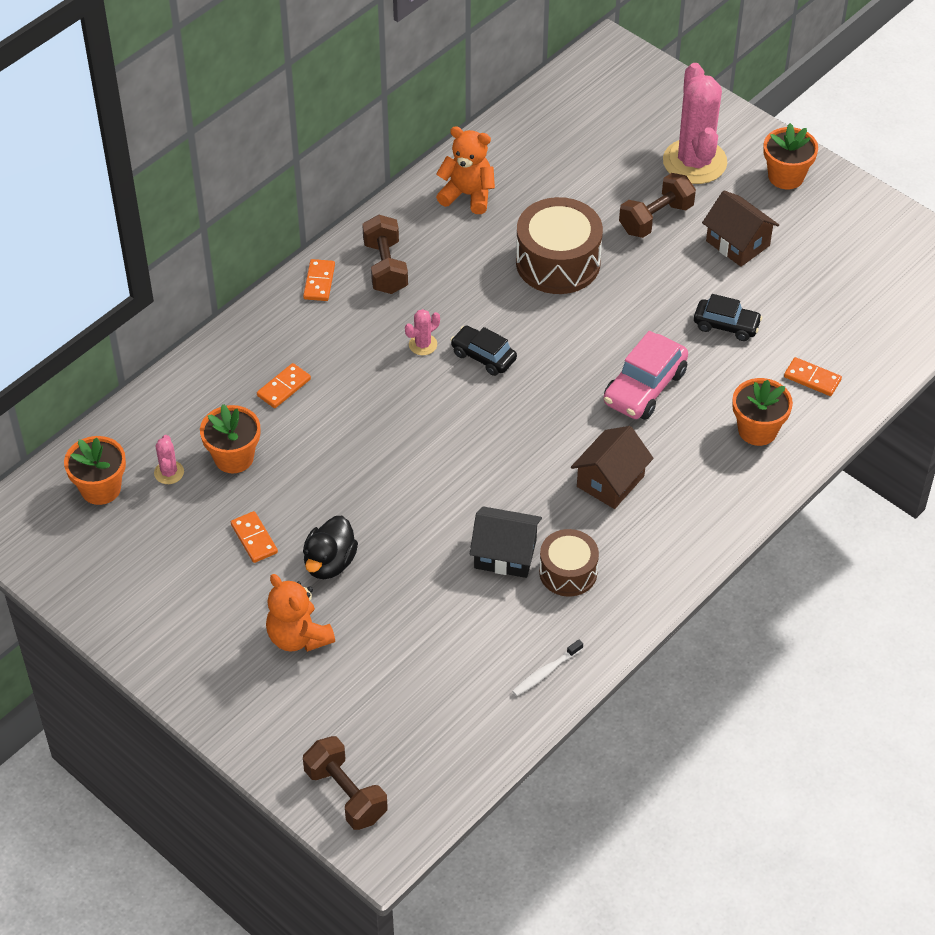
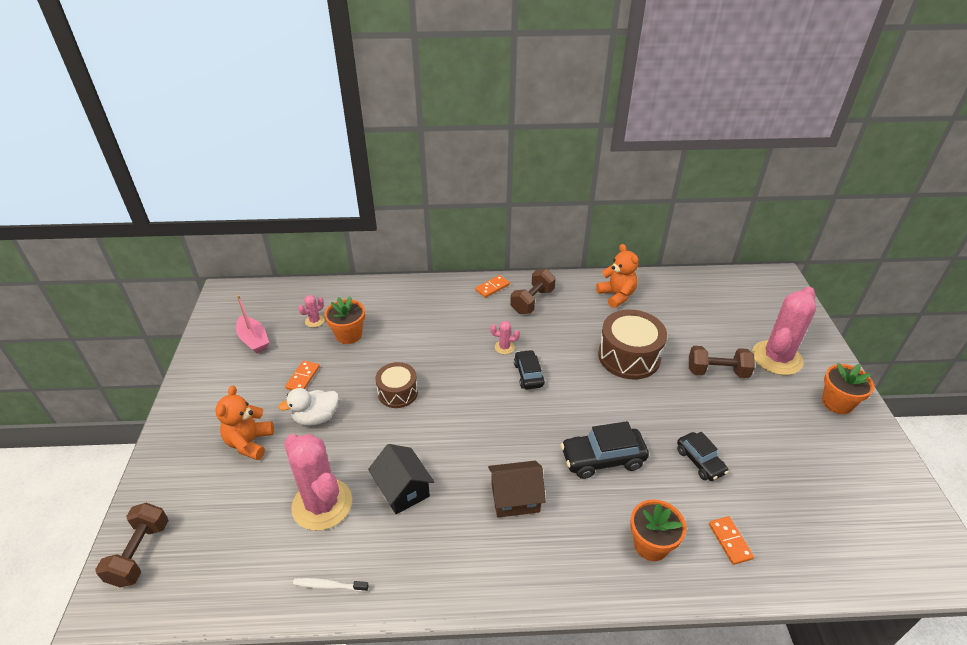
camera: 45 degrees right, 10 degrees down
orange flower pot [64,436,126,505] -> none
orange domino [257,363,311,408] -> none
black duck [303,516,358,579] -> white duck [278,388,339,426]
brown drum [539,529,599,596] -> brown drum moved to [375,362,418,408]
pink car [604,331,688,420] -> black car [561,421,649,479]
brown house [702,190,779,267] -> none
none -> pink boat [236,295,269,354]
none -> pink cactus [284,434,352,531]

